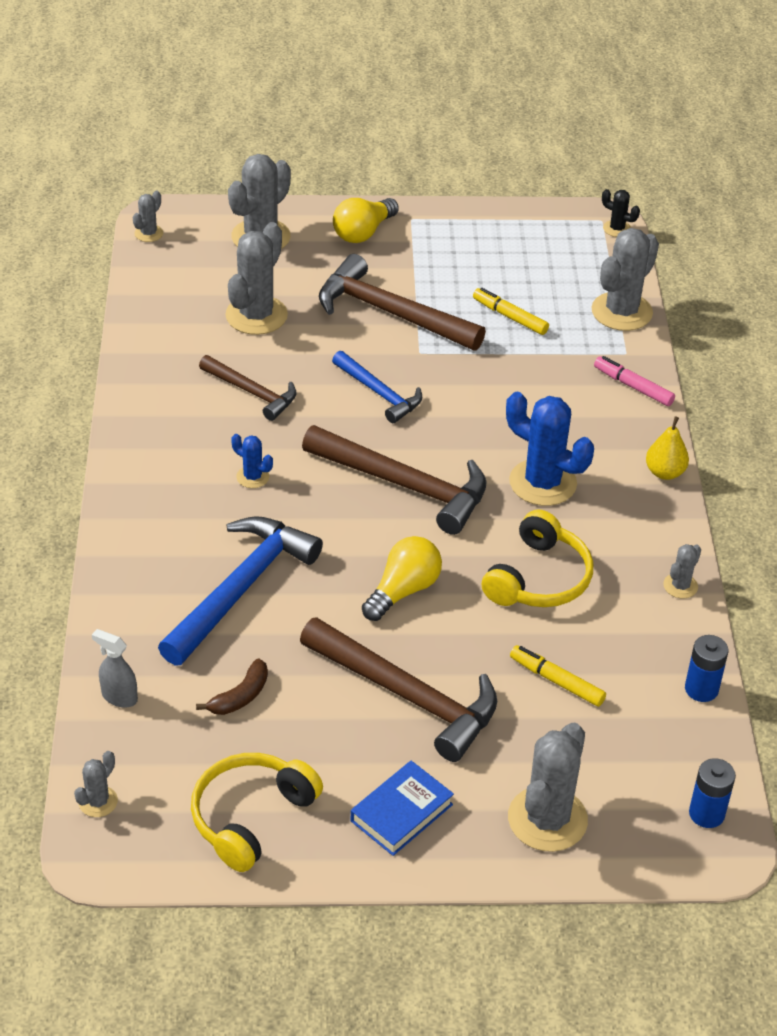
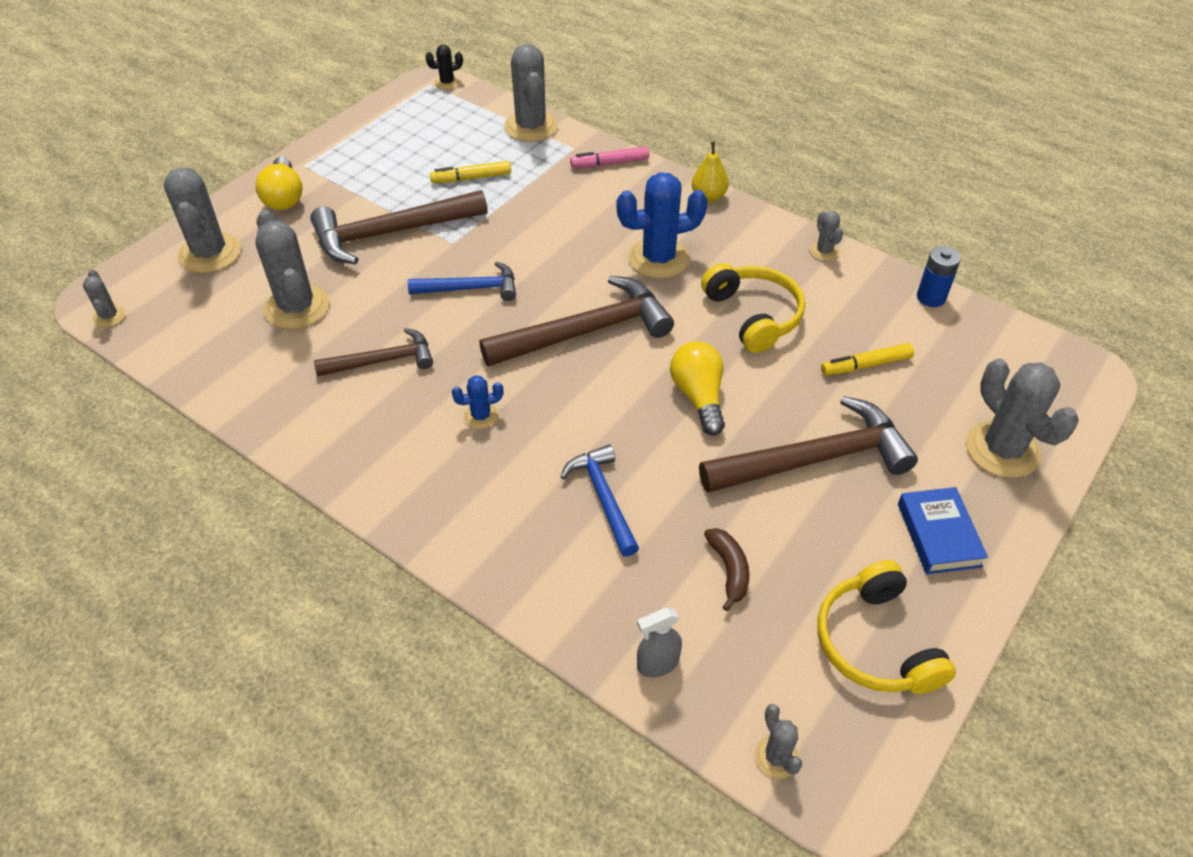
camera: 50 degrees left, 5 degrees up
blue hammer [158,516,323,666] -> blue hammer [560,445,639,557], size x0.59
blue battery [689,758,736,828] -> none

